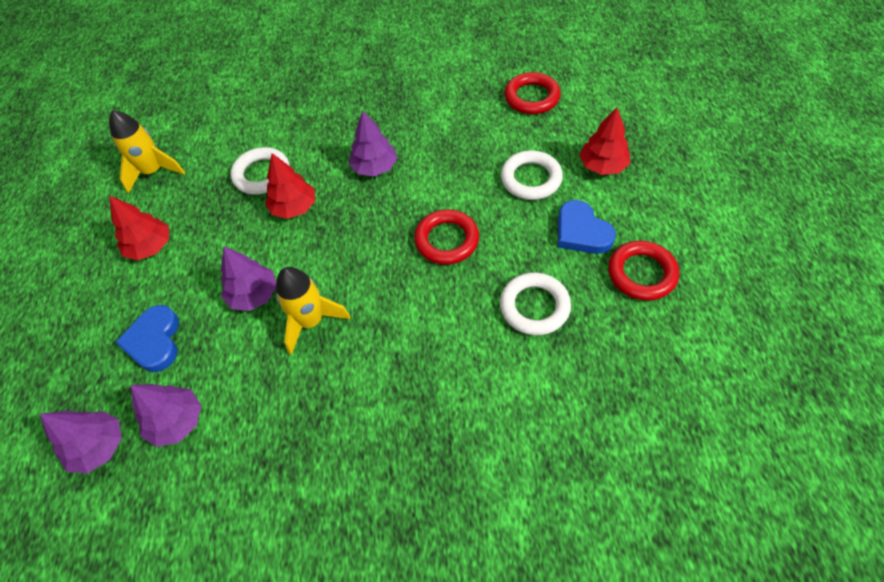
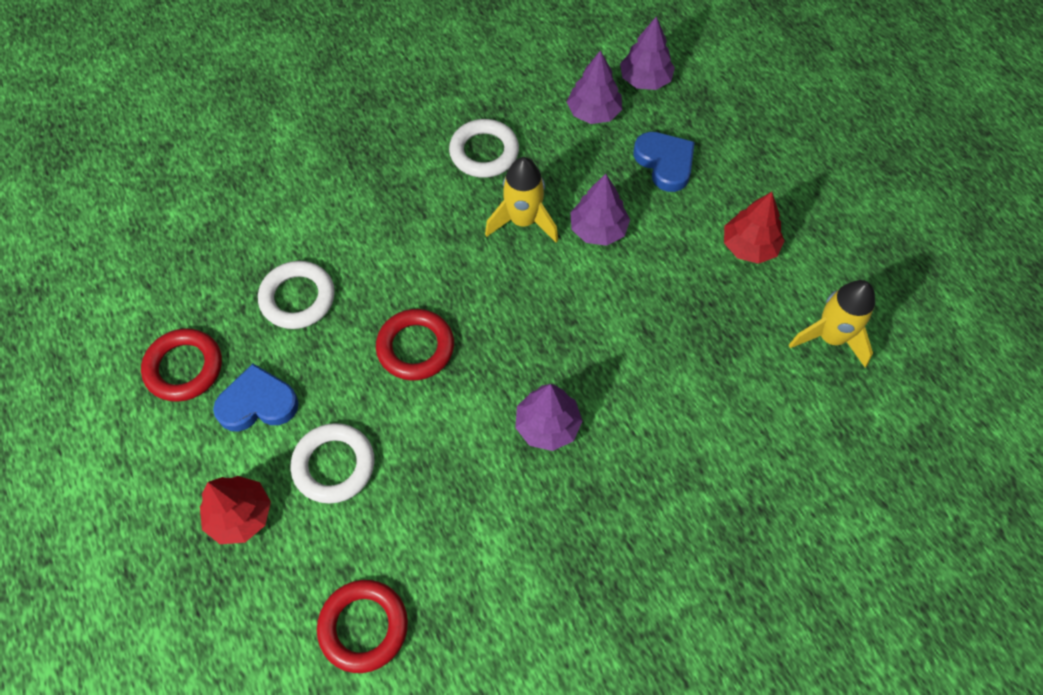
camera: 155 degrees right, 5 degrees up
white ring [230,147,290,195] -> white ring moved to [449,119,519,178]
red tree [265,153,315,219] -> none
blue heart [558,200,616,254] -> blue heart turned 45 degrees counterclockwise [213,364,299,432]

